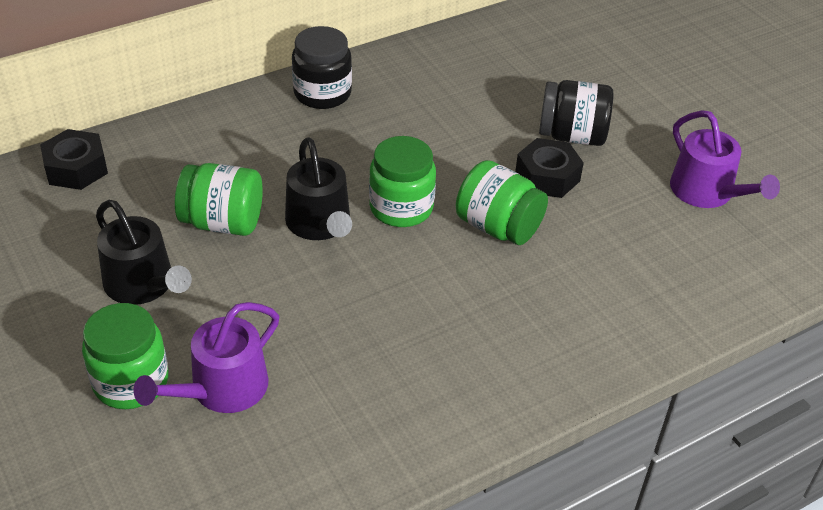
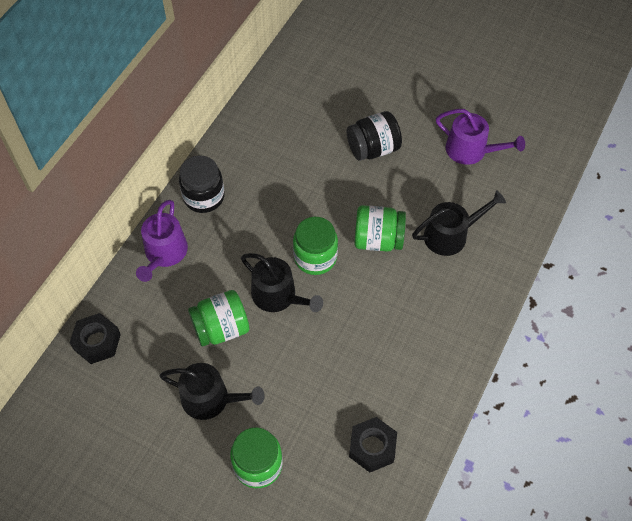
camera: 30 degrees left, 15 degrees up
purple watering can [133,302,279,413] -> purple watering can moved to [136,200,188,282]
black nut [515,138,584,198] -> black nut moved to [349,417,397,473]
none -> black watering can [412,190,506,256]

